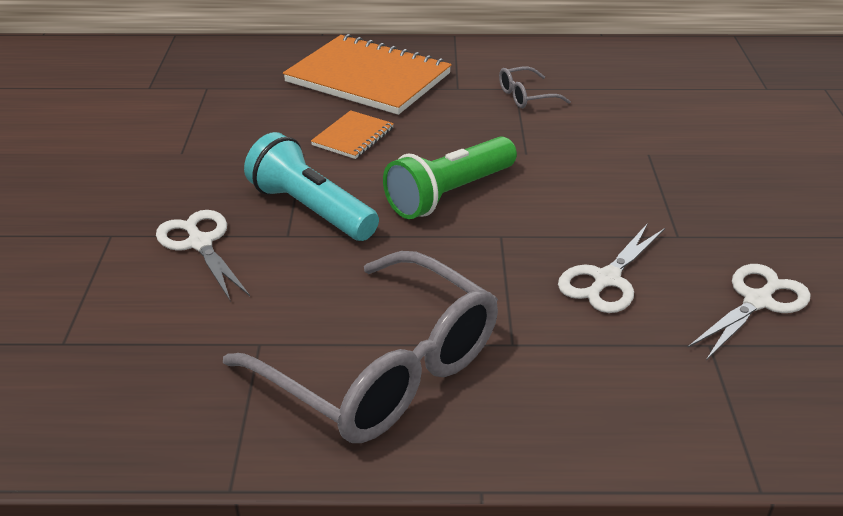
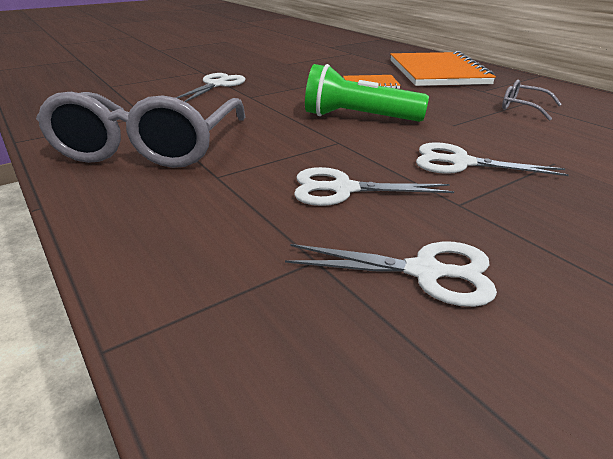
camera: 55 degrees right, 5 degrees down
turquoise flashlight [244,132,379,241] -> none
none -> white scissors [416,142,569,176]

